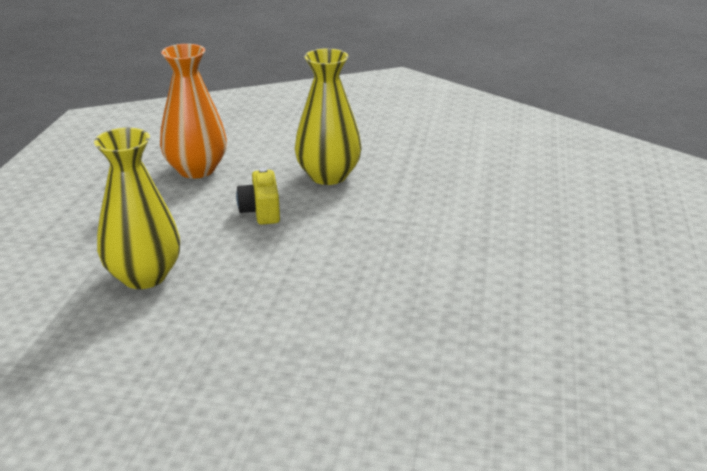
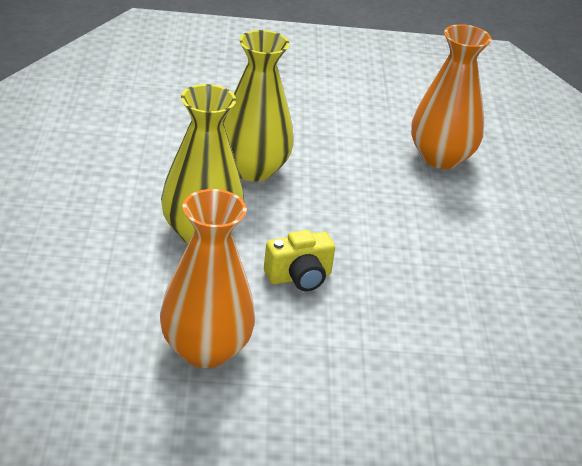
camera: 105 degrees left, 5 degrees up
yellow vase [94,128,180,289] -> yellow vase moved to [223,30,294,181]
none -> orange vase [411,24,492,169]

